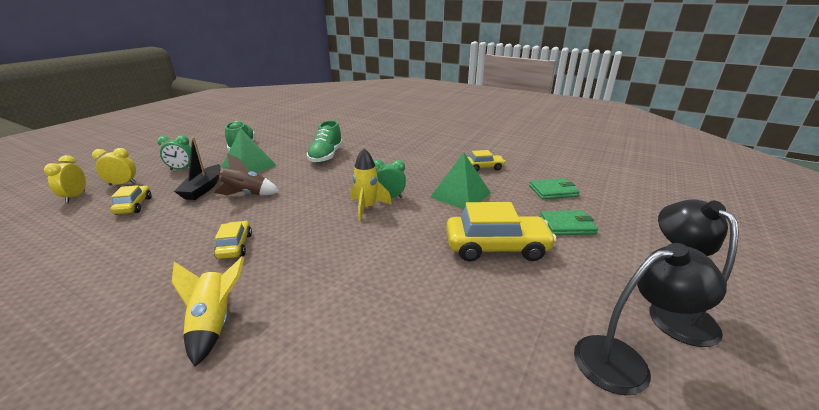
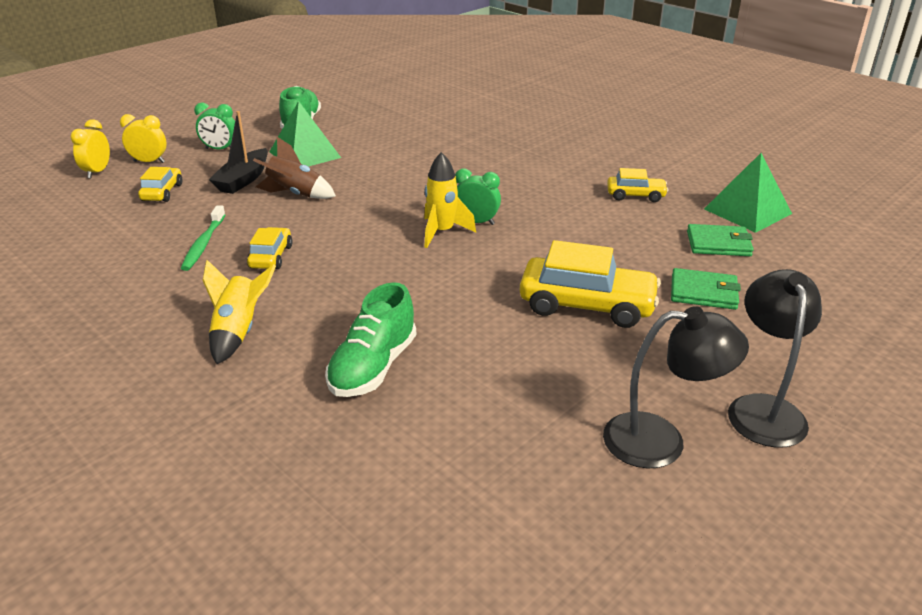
camera: 15 degrees right, 5 degrees up
green shoe [307,120,343,163] -> green shoe moved to [325,282,416,397]
green pyramid [430,153,491,209] -> green pyramid moved to [704,153,792,233]
none -> green toothbrush [181,205,225,271]

